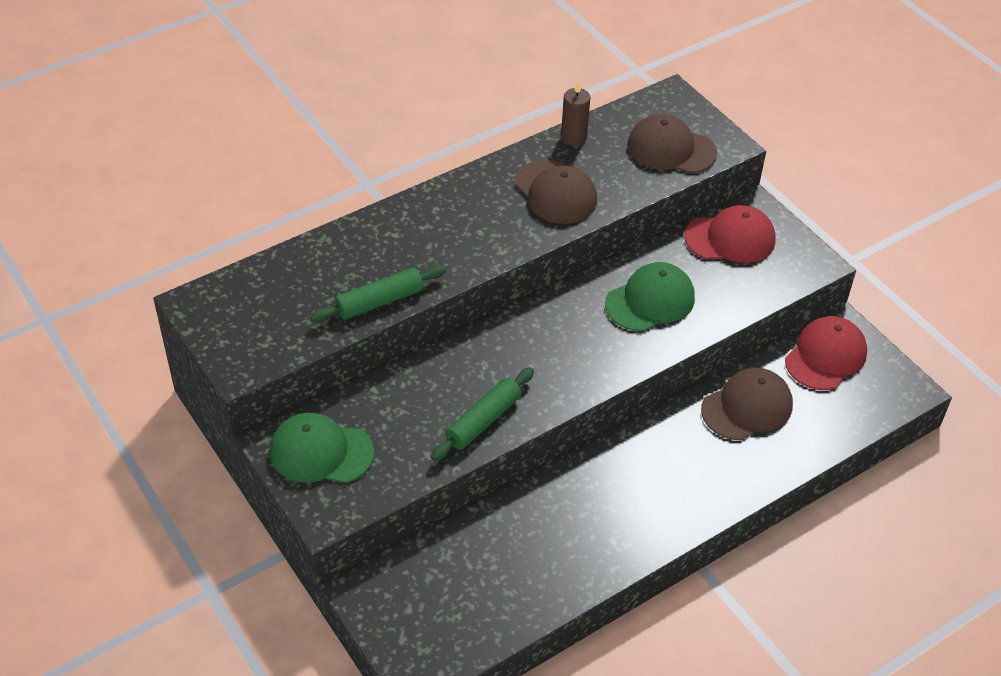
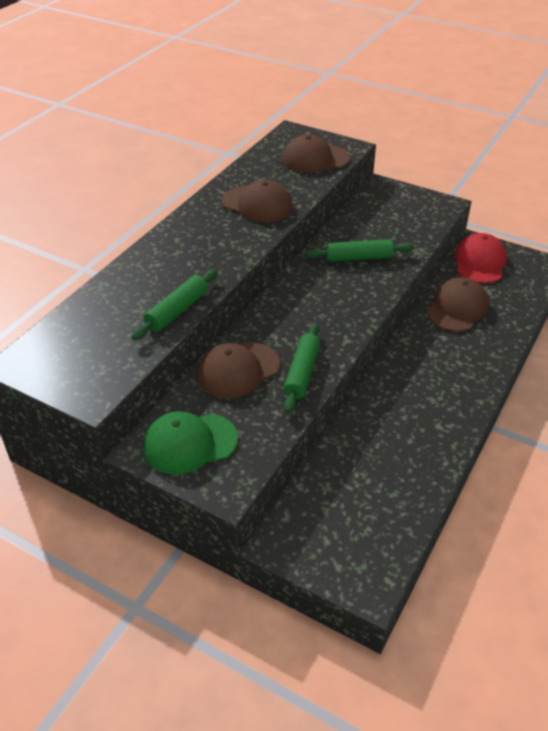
camera: 25 degrees left, 5 degrees down
brown candle [561,80,590,146] -> none
green cap [605,262,695,331] -> green rolling pin [306,239,414,262]
red cap [684,205,776,263] -> none
none -> brown cap [197,342,280,398]

